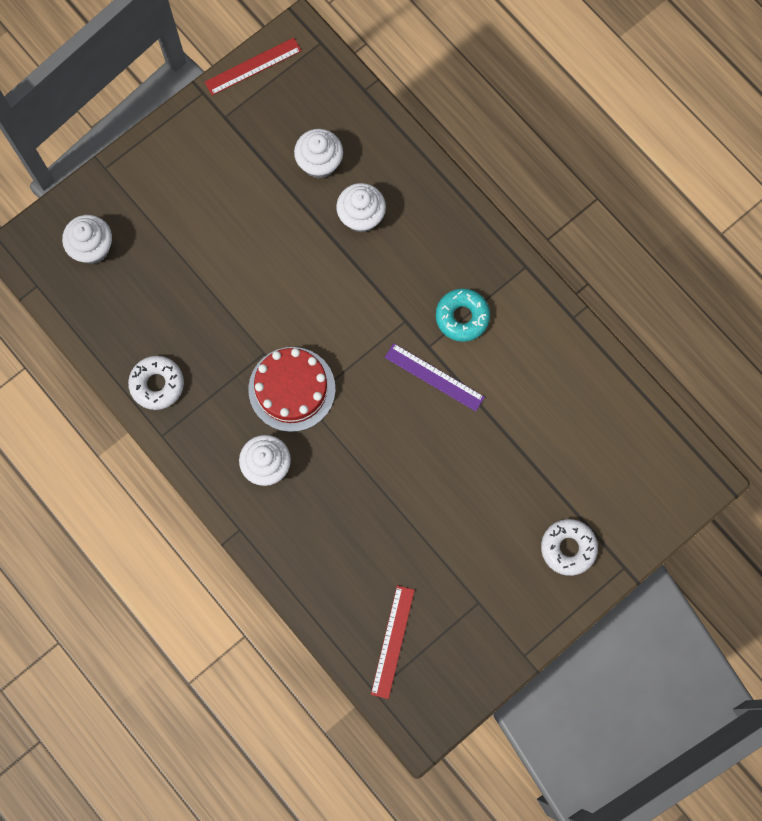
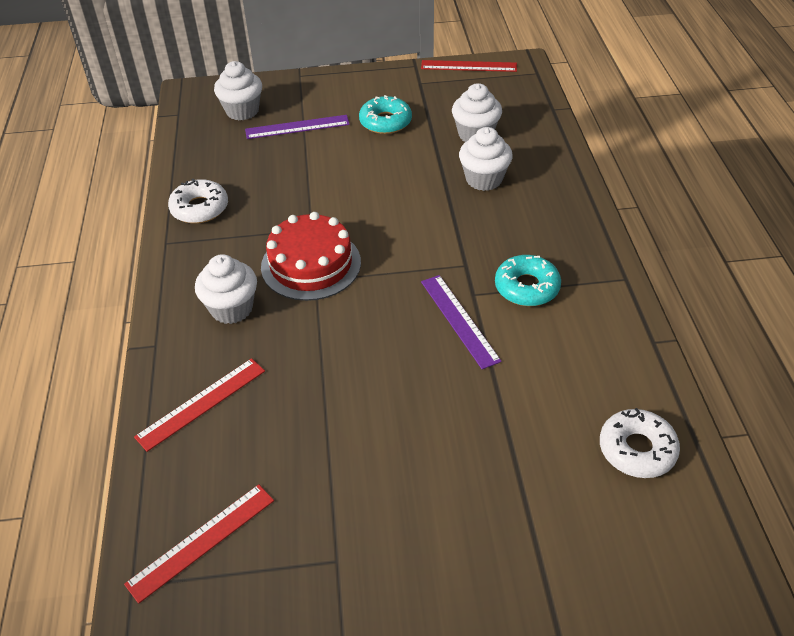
camera: 35 degrees right, 30 degrees down
white donut [541,519,598,576] -> white donut moved to [600,408,680,478]
none -> red ruler [134,358,265,452]
none -> purple ruler [245,115,350,139]
none -> turquoise donut [359,95,412,134]

